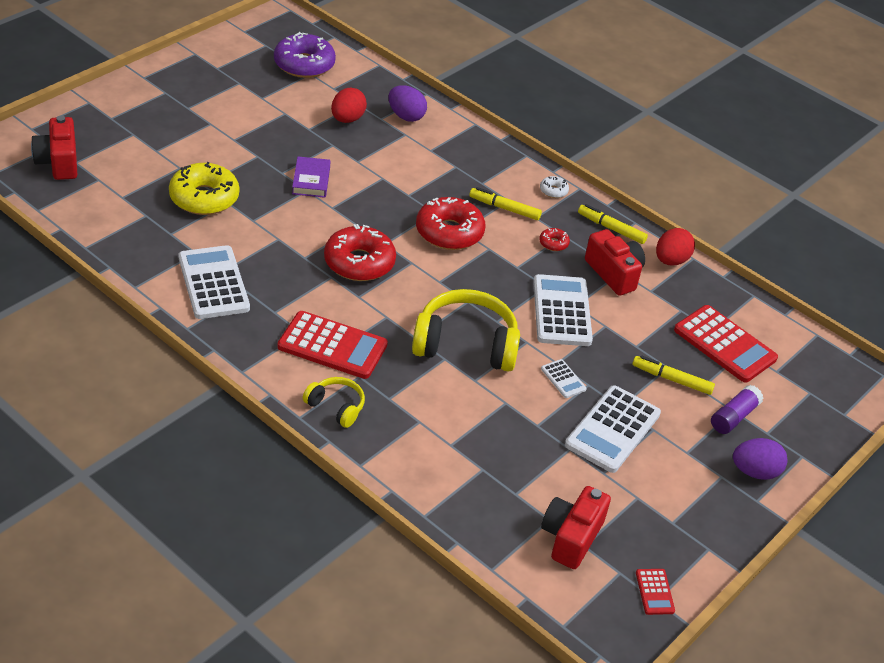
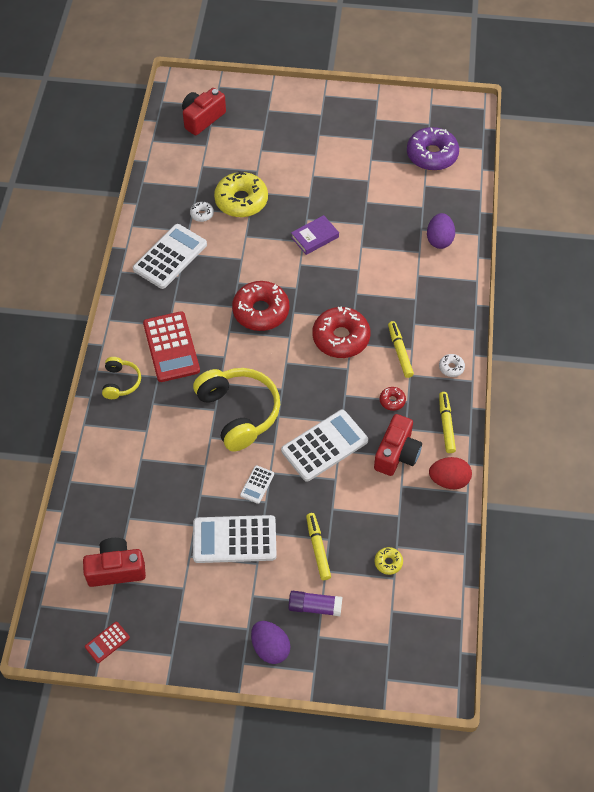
camera: 60 degrees right, 15 degrees up
red egg [331,88,367,123] -> none
red calculator [674,305,778,383] -> yellow donut [374,547,403,575]
none -> white donut [190,202,214,222]

